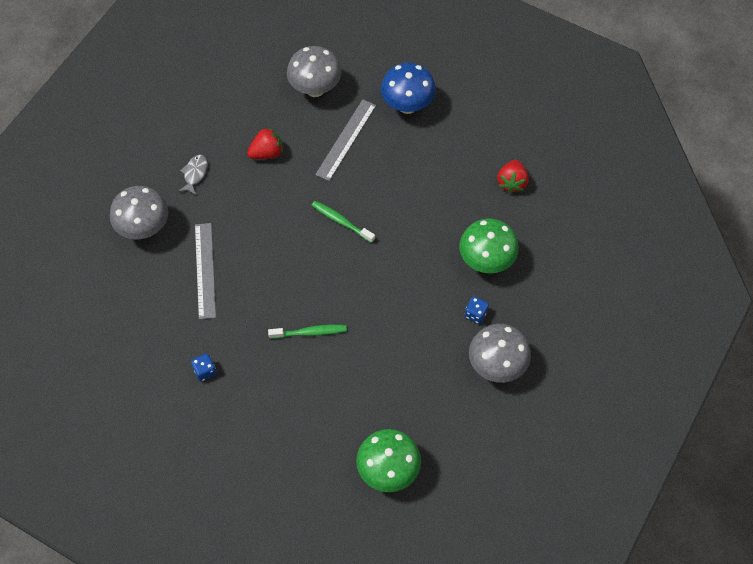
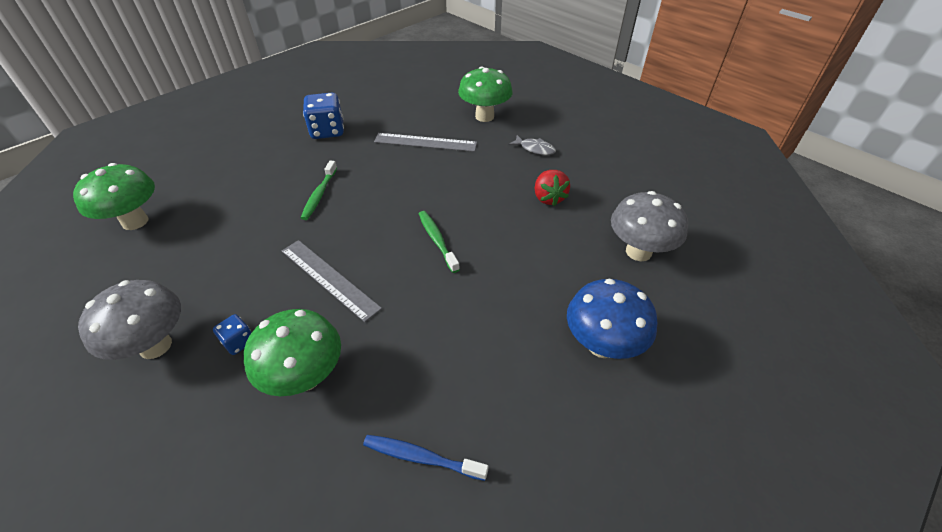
camera: 105 degrees right, 15 degrees down
grey mushroom [110,186,169,239] -> green mushroom [458,66,512,122]
blue dice [191,354,216,382] -> blue dice [303,93,344,139], size x1.91
green toothbrush [311,201,375,243] -> green toothbrush turned 75 degrees counterclockwise [419,211,460,273]
grey ruler [315,99,376,181] -> grey ruler moved to [282,240,382,322]
red strawberry [497,160,529,194] -> blue toothbrush [363,435,489,481]

